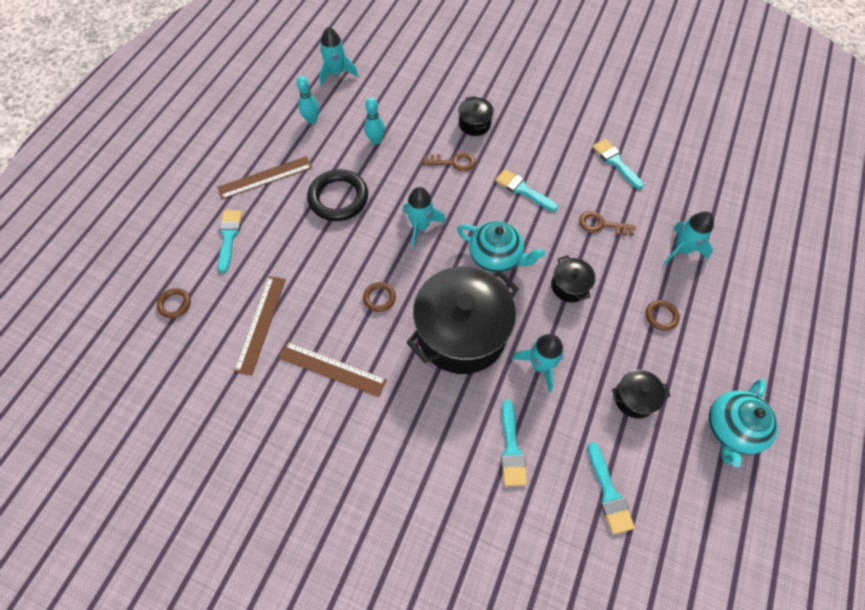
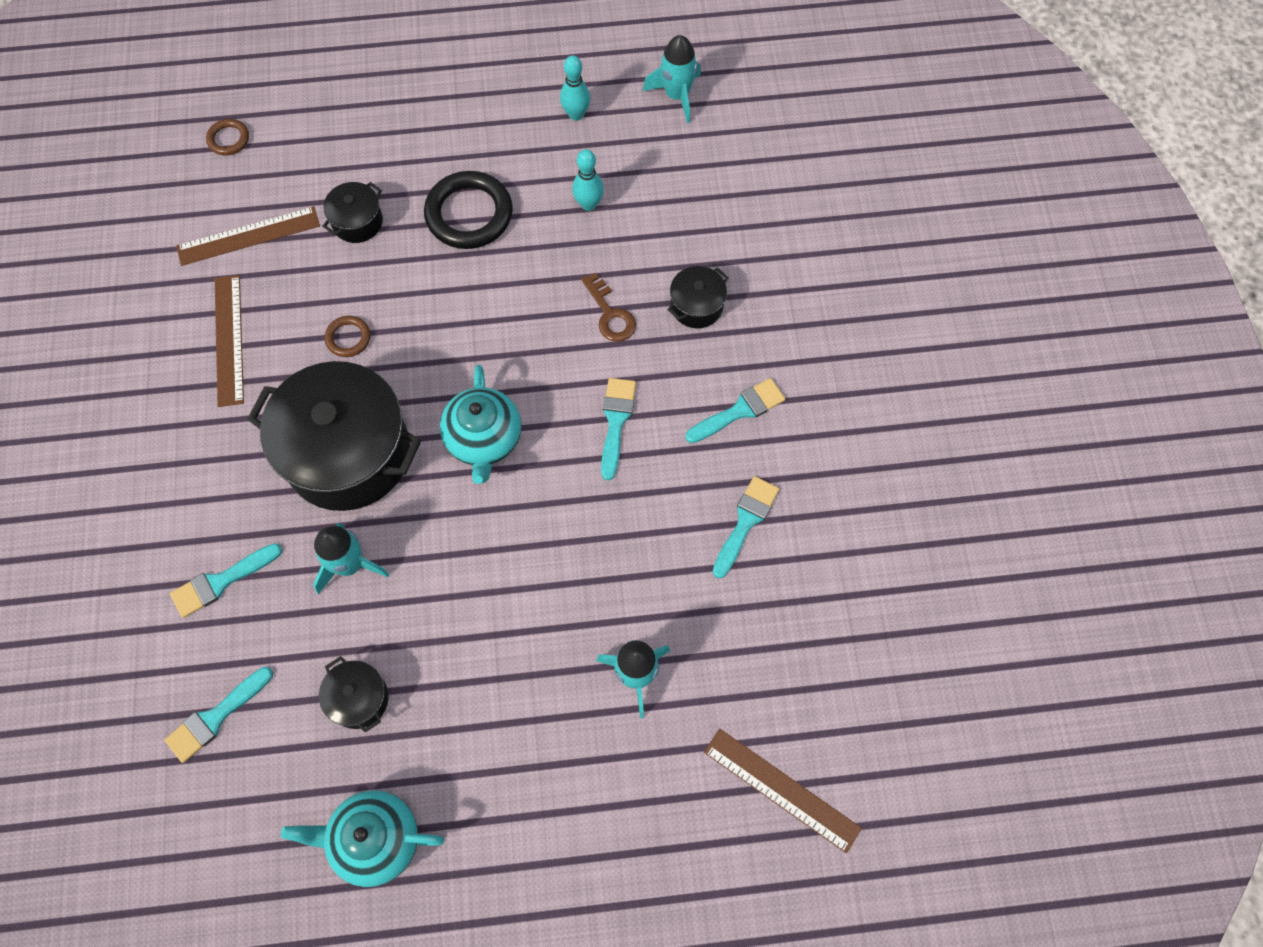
camera: 60 degrees right, 5 degrees up
brown ruler [217,156,312,199] -> brown ruler moved to [704,729,862,853]
turquoise brush [218,210,242,273] -> turquoise brush moved to [685,378,785,443]
turquoise rocket [403,187,446,248] -> none
black pot [551,255,595,302] -> black pot moved to [322,182,383,243]
brown key [579,211,636,236] -> none
brown ring [645,300,680,331] -> none

